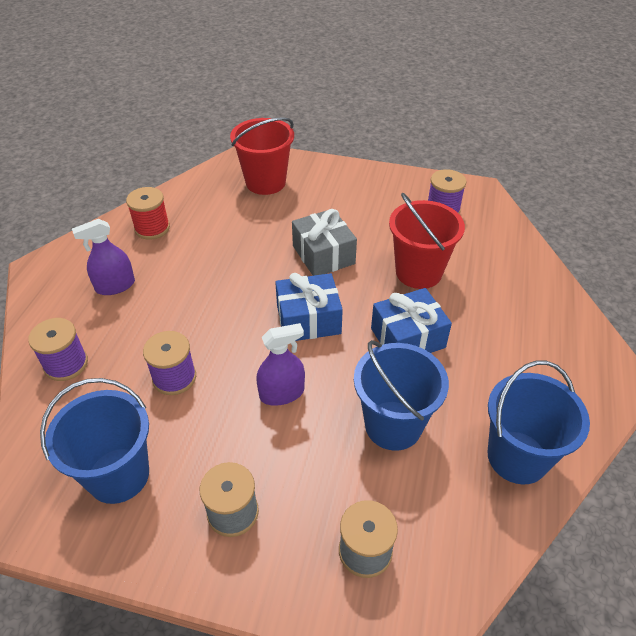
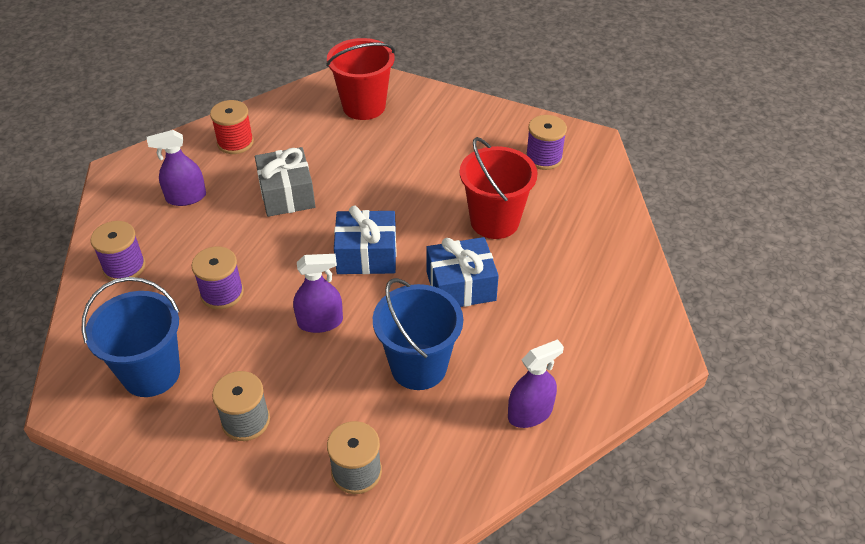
camera: 10 degrees right, 0 degrees up
grey gift [292,209,357,276] -> grey gift moved to [255,147,316,217]
blue bucket [488,361,590,484] -> purple spray bottle [508,339,564,428]

